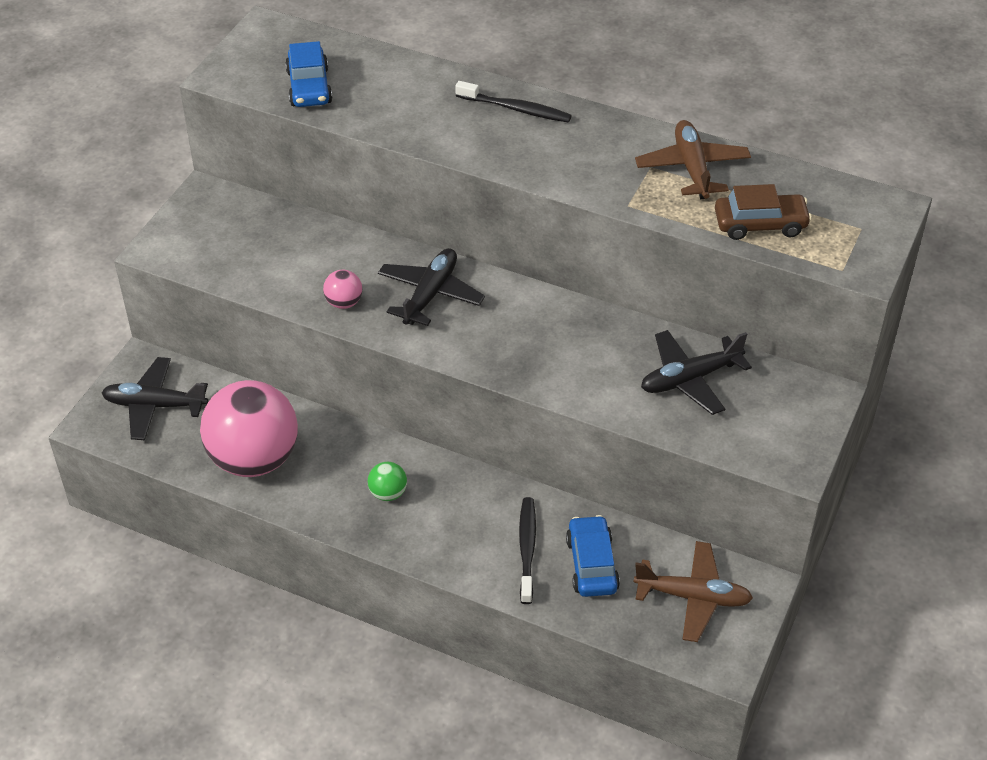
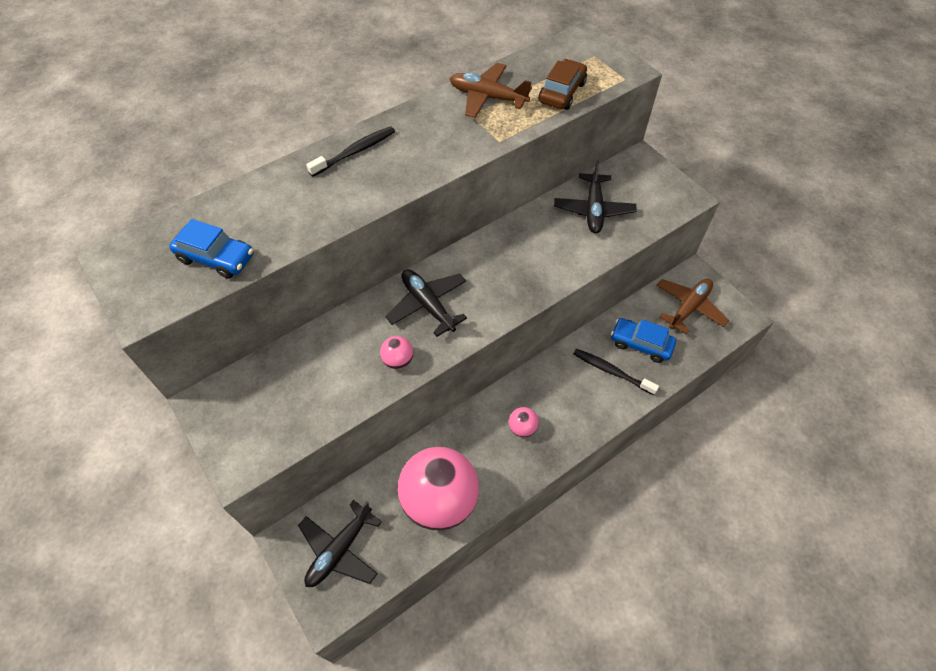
camera: 60 degrees left, 10 degrees up
green ball [368,462,407,501] -> pink ball [509,407,539,437]

